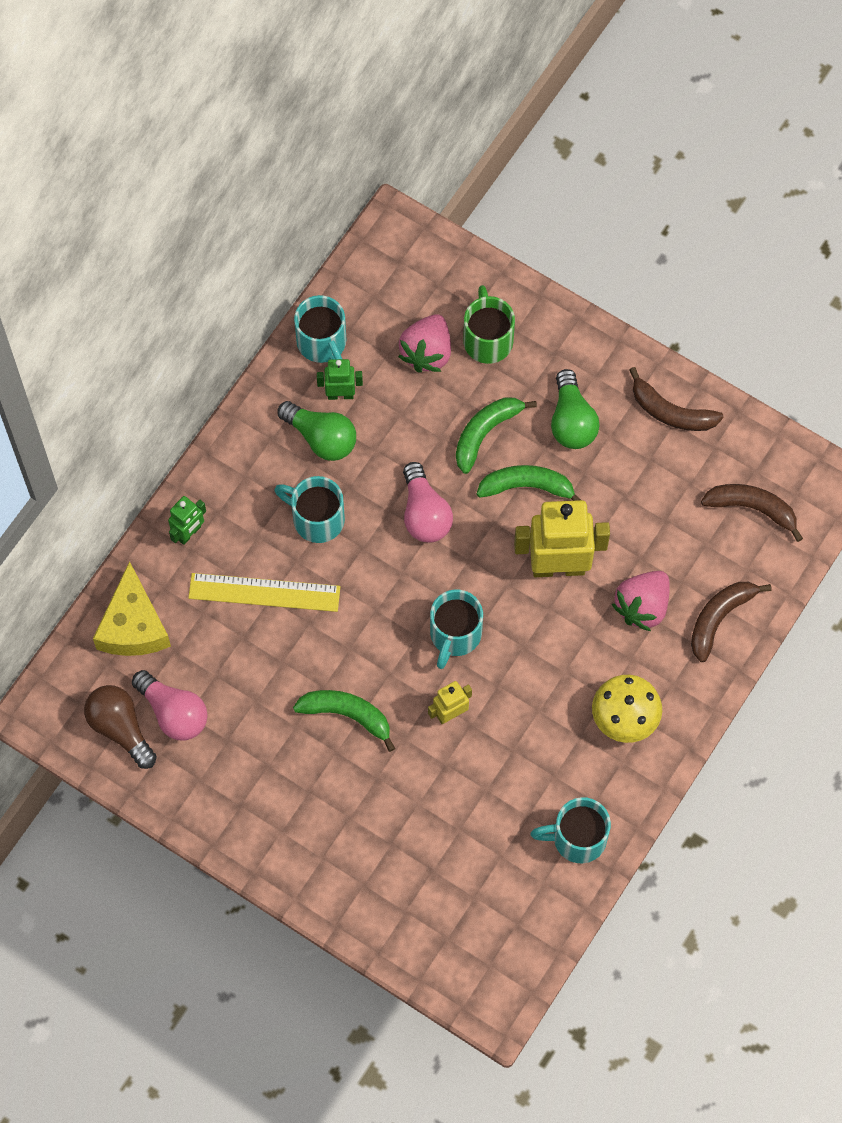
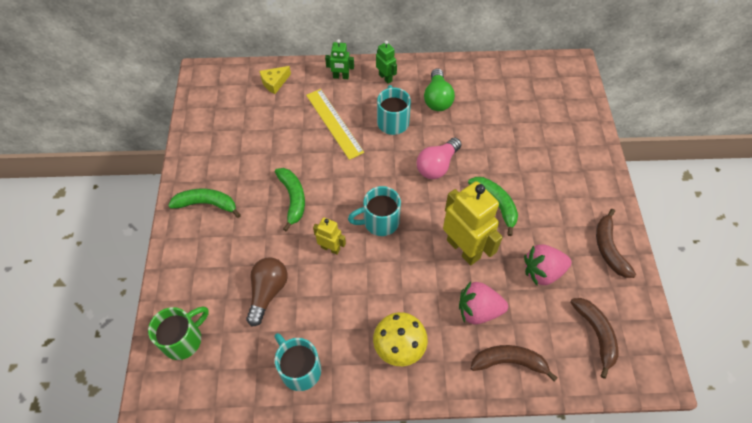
camera: 55 degrees right, 10 degrees down
brown light bulb [84,685,157,769] -> brown light bulb moved to [246,257,288,327]
yellow cheese [93,561,171,656] -> yellow cheese [259,66,291,94], size x0.58
pink light bulb [132,670,207,740] -> none
turquoise mug [294,295,346,363] -> none
green robot [317,359,363,400] -> green robot moved to [376,41,397,84]
pink strawberry [398,314,451,373] -> pink strawberry moved to [524,244,572,285]
green banana [456,398,537,474] -> green banana moved to [168,189,241,218]
green mug [463,285,515,364] -> green mug moved to [148,307,209,360]
green light bulb [551,369,600,449] -> none

